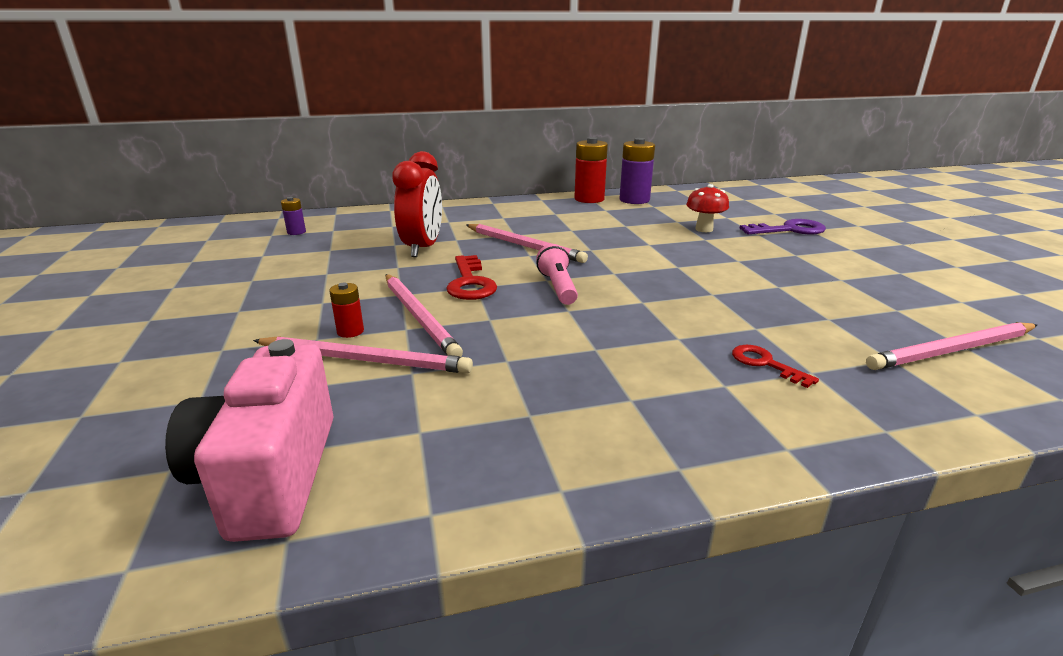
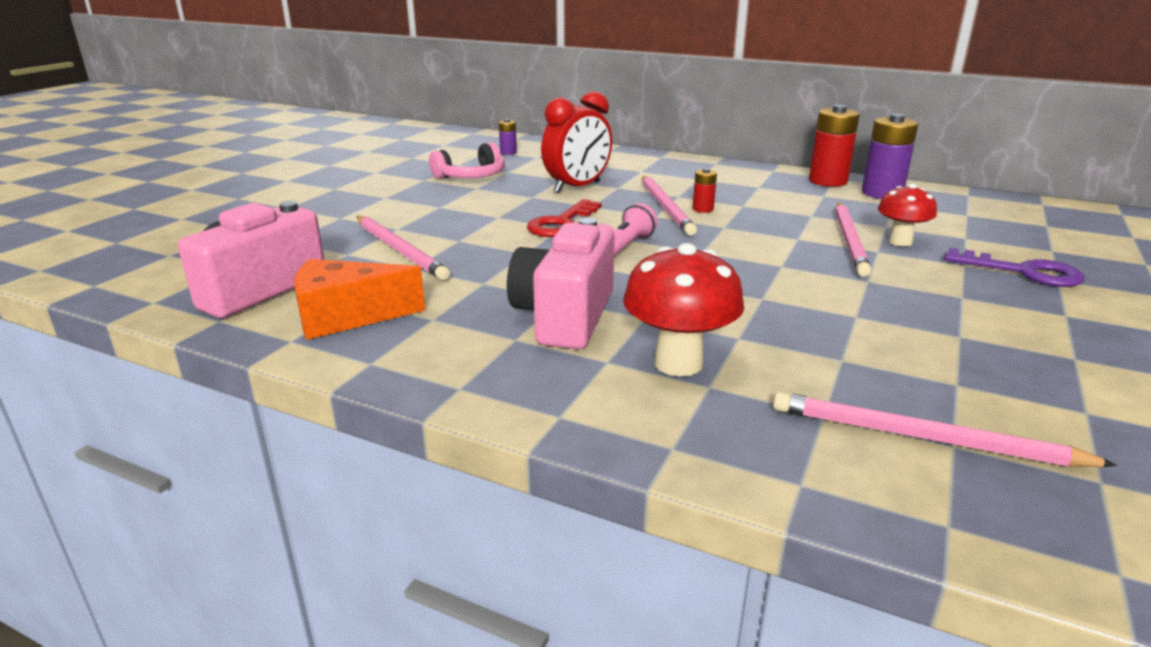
camera: 40 degrees right, 0 degrees up
red battery [329,283,364,338] -> red battery moved to [693,168,717,213]
pink pencil [386,274,463,357] -> pink pencil moved to [835,203,871,277]
red key [732,345,819,388] -> red mushroom [623,243,744,377]
none -> orange cheese [294,259,425,340]
none -> pink headphones [429,142,505,179]
none -> pink camera [507,217,615,349]

